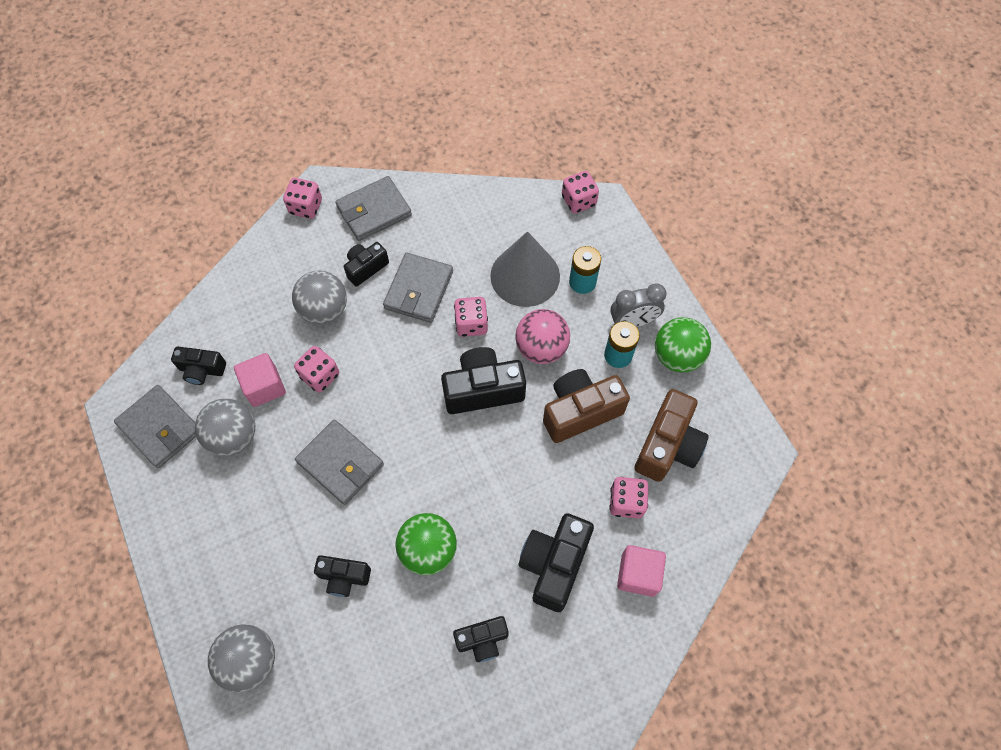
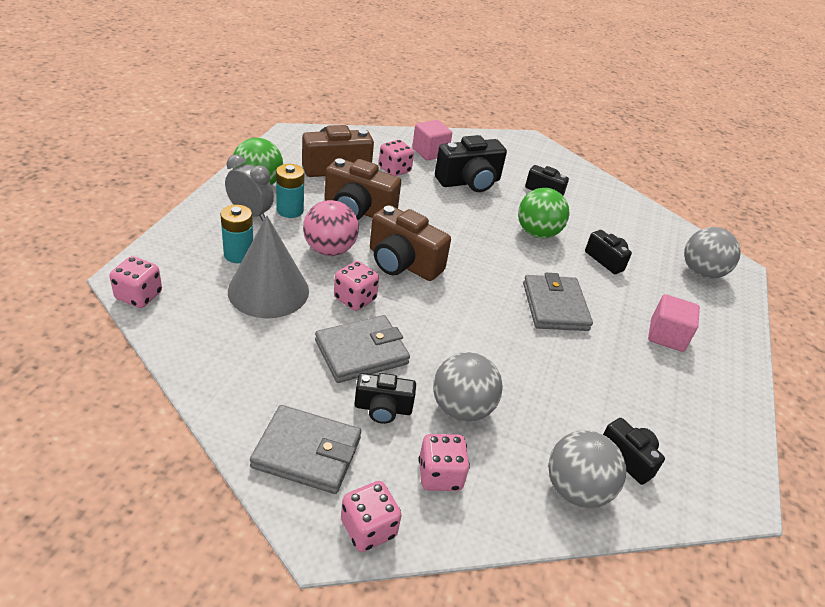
camera: 140 degrees left, 25 degrees down
grey wallet [114,385,196,468] -> none
grey ball [195,399,255,456] -> grey ball moved to [548,430,626,508]
pink cube [234,353,286,407] -> pink cube moved to [648,294,700,352]
pink dice [294,346,339,393] -> pink dice moved to [419,434,470,491]
black camera [441,347,526,414] -> brown camera [370,205,451,281]

